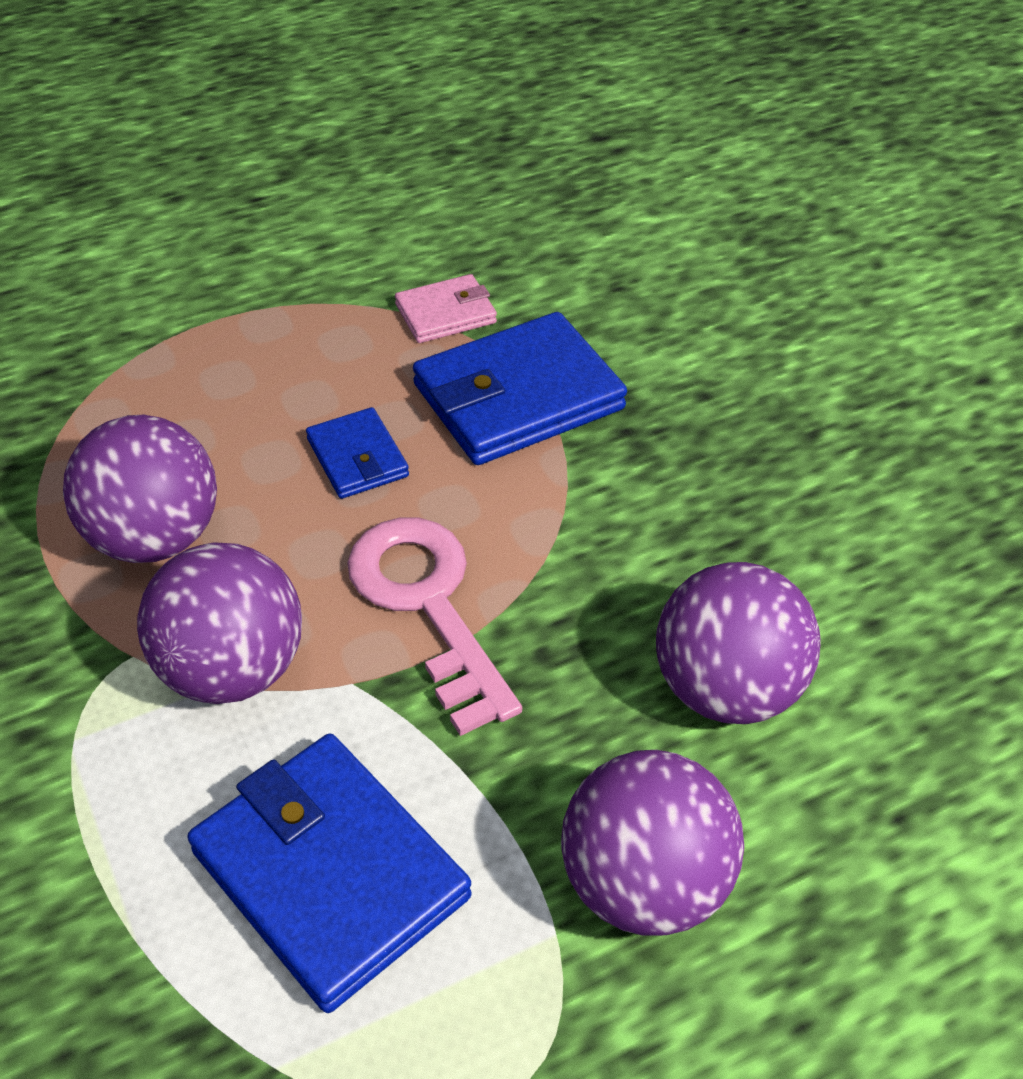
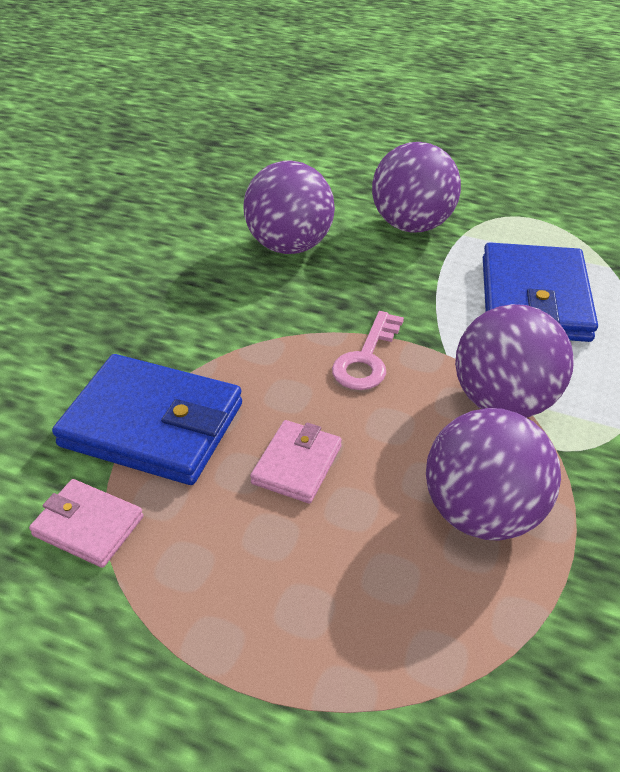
camera: 130 degrees left, 5 degrees down
blue wallet [306,407,409,499] -> pink wallet [250,420,342,504]
pink key [347,517,522,736] -> pink key [332,311,404,390], size x0.63

